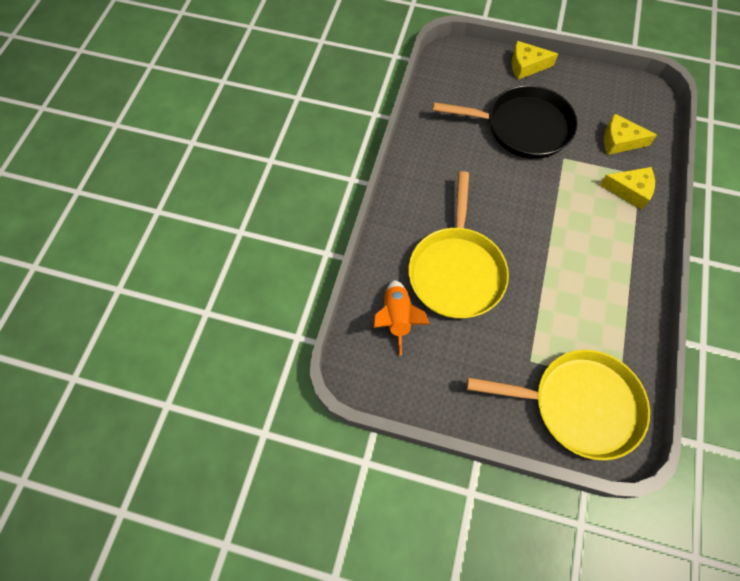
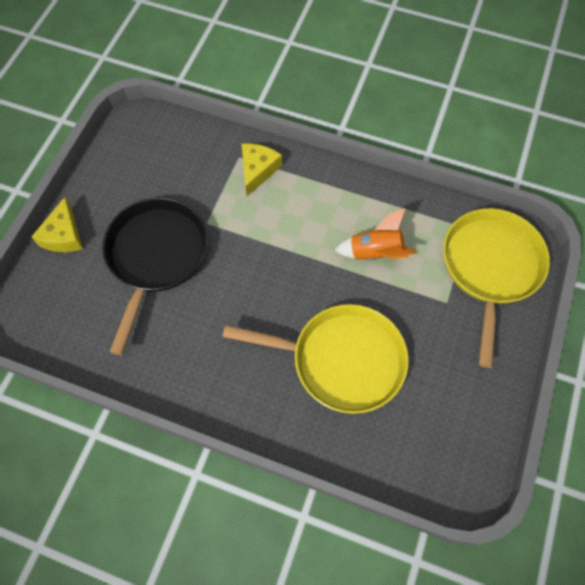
camera: 85 degrees left, 0 degrees up
orange rocket [373,280,430,355] -> orange rocket moved to [334,208,417,261]
yellow cheese [604,114,657,155] -> none

